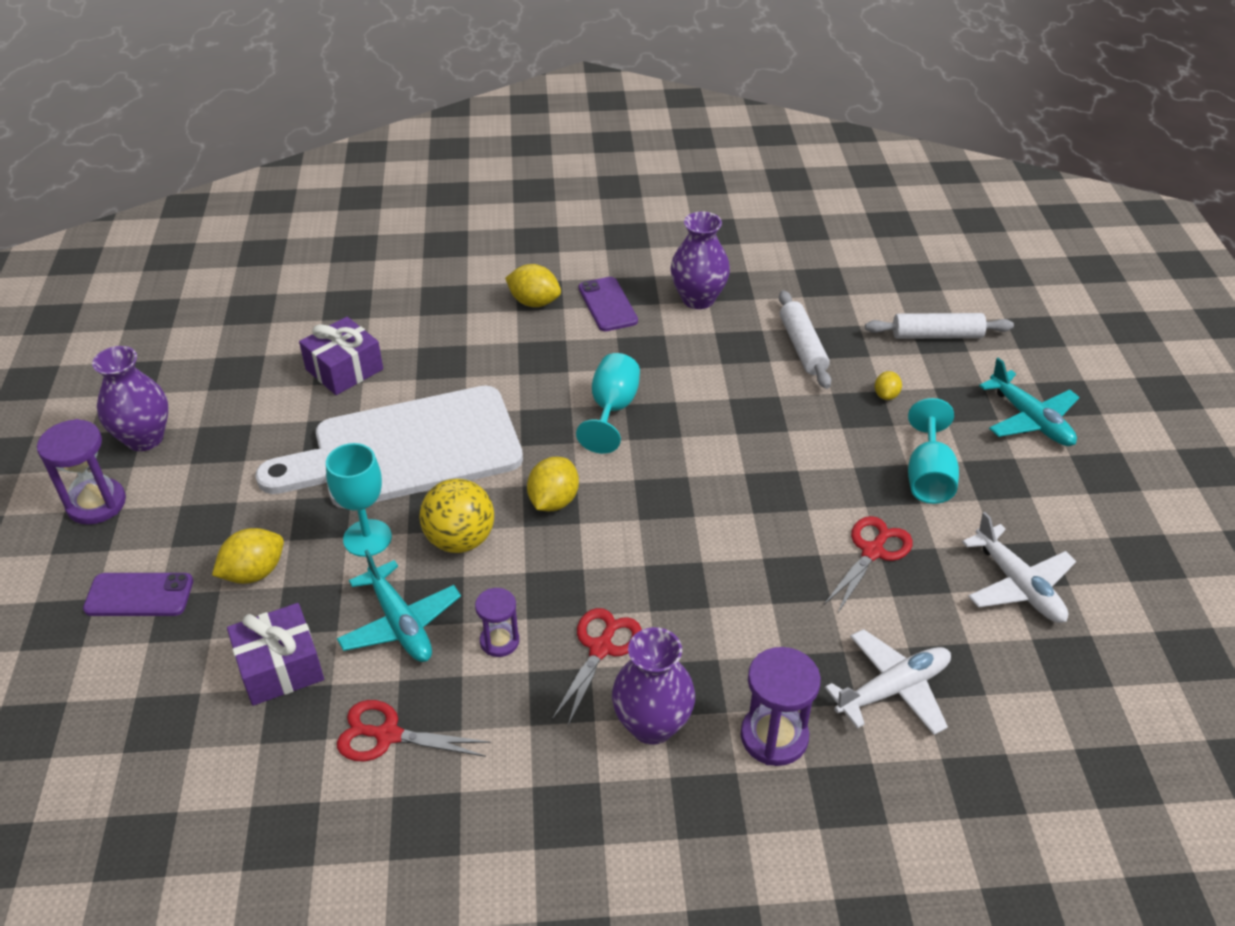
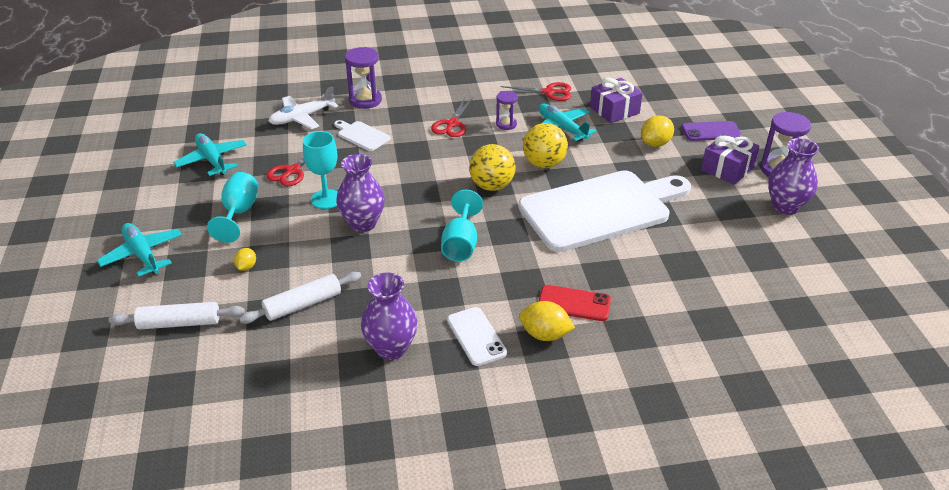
camera: 175 degrees right, 5 degrees down
purple gift [299,317,383,395] -> purple gift moved to [701,132,760,185]
turquoise goblet [326,443,392,557] -> turquoise goblet moved to [303,131,338,209]
yellow lemon [527,457,579,511] -> yellow ball [469,144,516,191]
purple phone [579,277,638,331] -> white phone [447,307,507,366]
purple vase [612,627,695,745] -> purple vase moved to [336,154,385,232]
white rolling pin [779,290,831,389] -> white rolling pin turned 75 degrees clockwise [239,272,361,324]
white plane [962,512,1076,623] -> turquoise plane [173,133,247,176]
none -> white cutting board [334,120,391,151]
none -> red phone [539,285,611,321]

